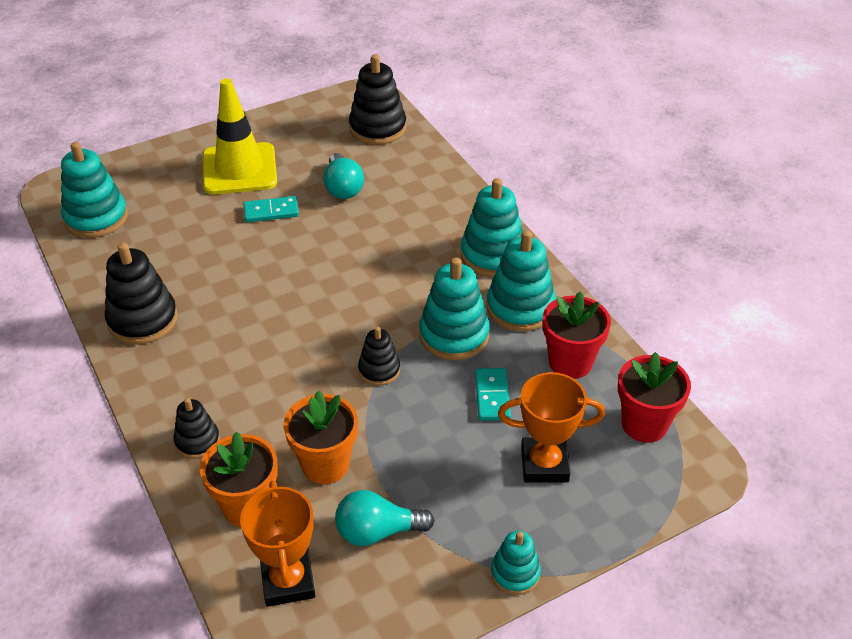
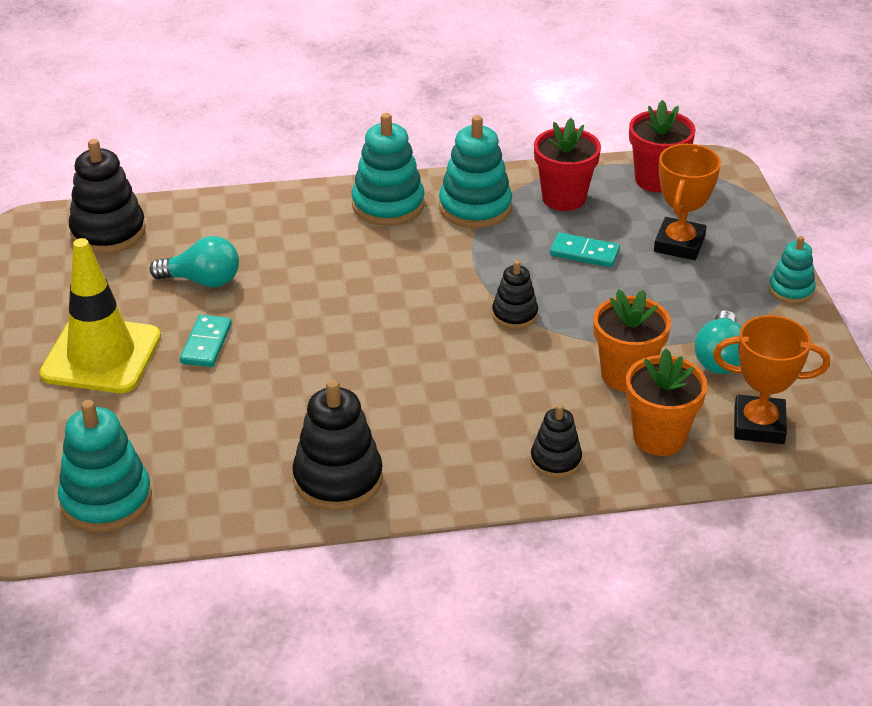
camera: 70 degrees left, 5 degrees down
turquoise stacking toy [419,257,490,360] -> none

